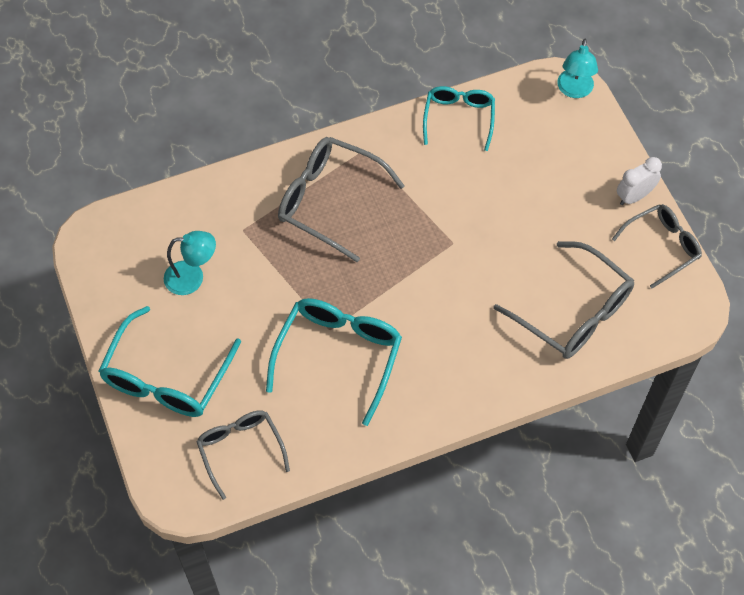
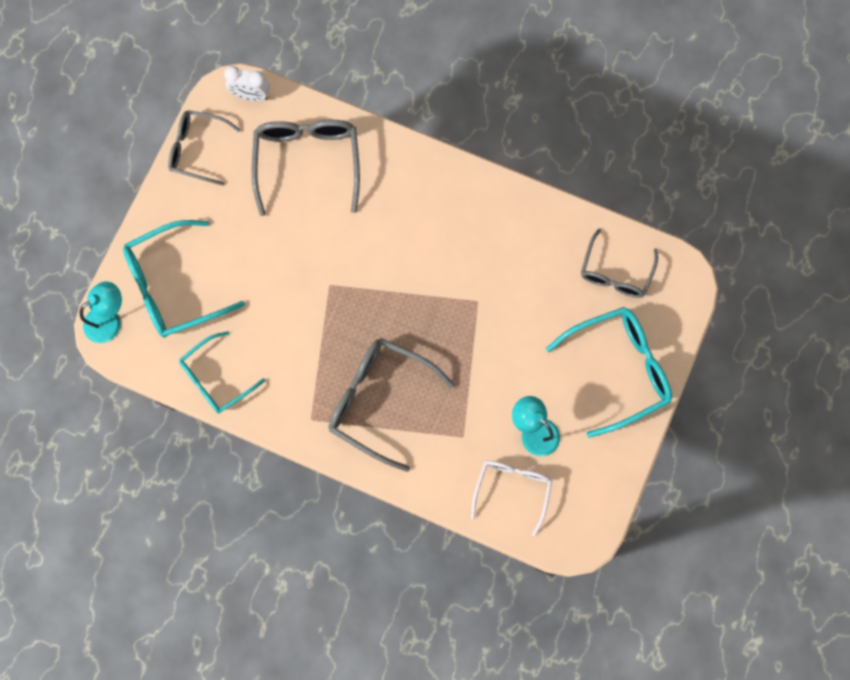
camera: 135 degrees left, 15 degrees up
turquoise glasses [266,298,402,426] -> turquoise glasses moved to [123,220,245,337]
grey glasses [278,137,405,262] -> grey glasses turned 135 degrees clockwise [329,338,455,472]
white clock [617,157,662,205] -> white clock moved to [224,66,270,101]
none -> white glasses [471,461,552,536]

